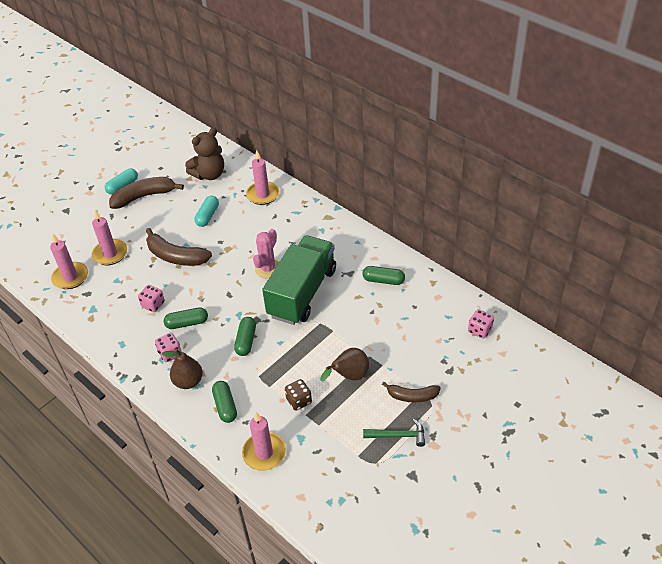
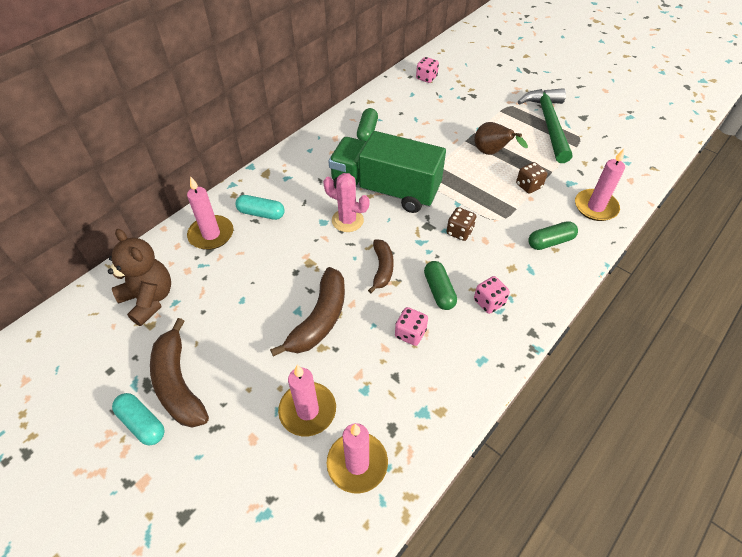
camera: 95 degrees left, 5 degrees up
brown pear [162,349,203,389] -> none
turquoise capsule [194,196,219,227] -> turquoise capsule moved to [235,195,285,220]
green capsule [234,317,256,356] -> brown dice [446,207,476,241]
green hammer [363,419,425,447] -> green hammer [518,88,572,163], size x1.92
brown banana [382,382,441,402] -> brown banana moved to [368,239,394,293]

